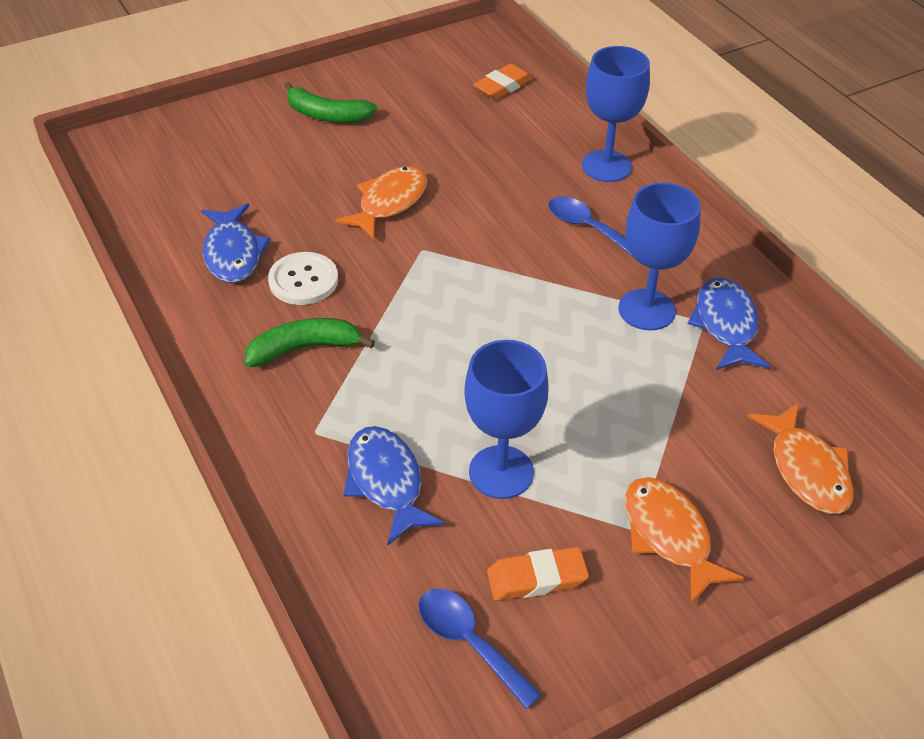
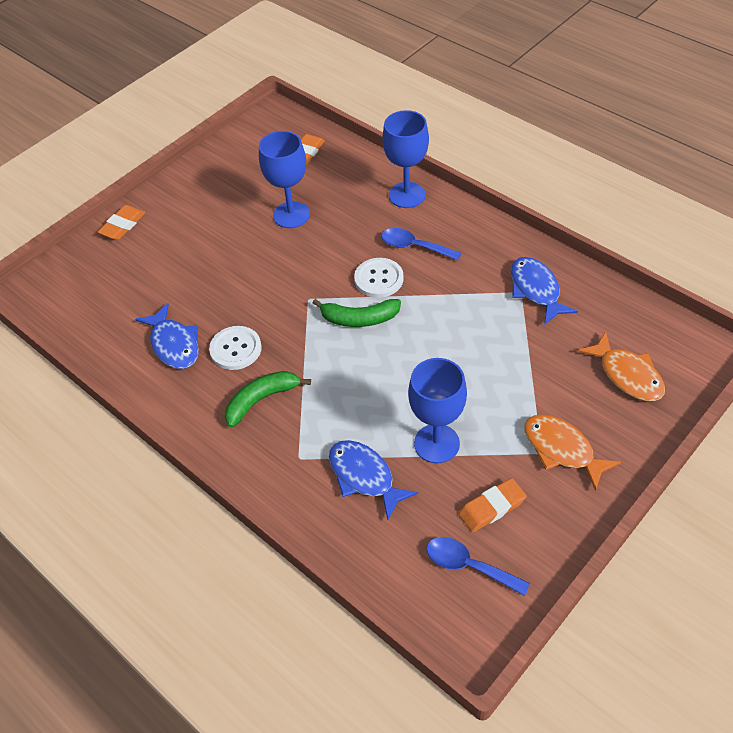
camera: 15 degrees left, 5 degrees up
green banana [284,82,377,123] -> green banana moved to [313,299,401,327]
orange fish [335,166,427,240] -> none
blue goblet [618,182,701,331] -> blue goblet moved to [259,131,310,228]
none -> orange eraser [98,205,146,240]
none -> white button [354,258,404,298]

